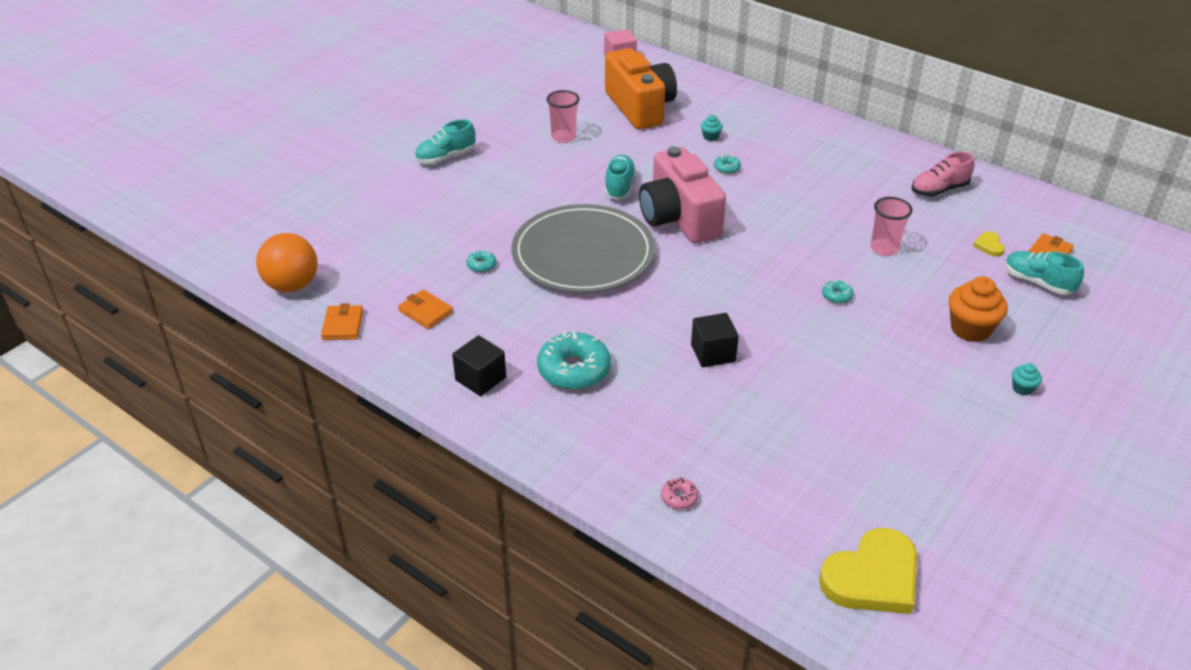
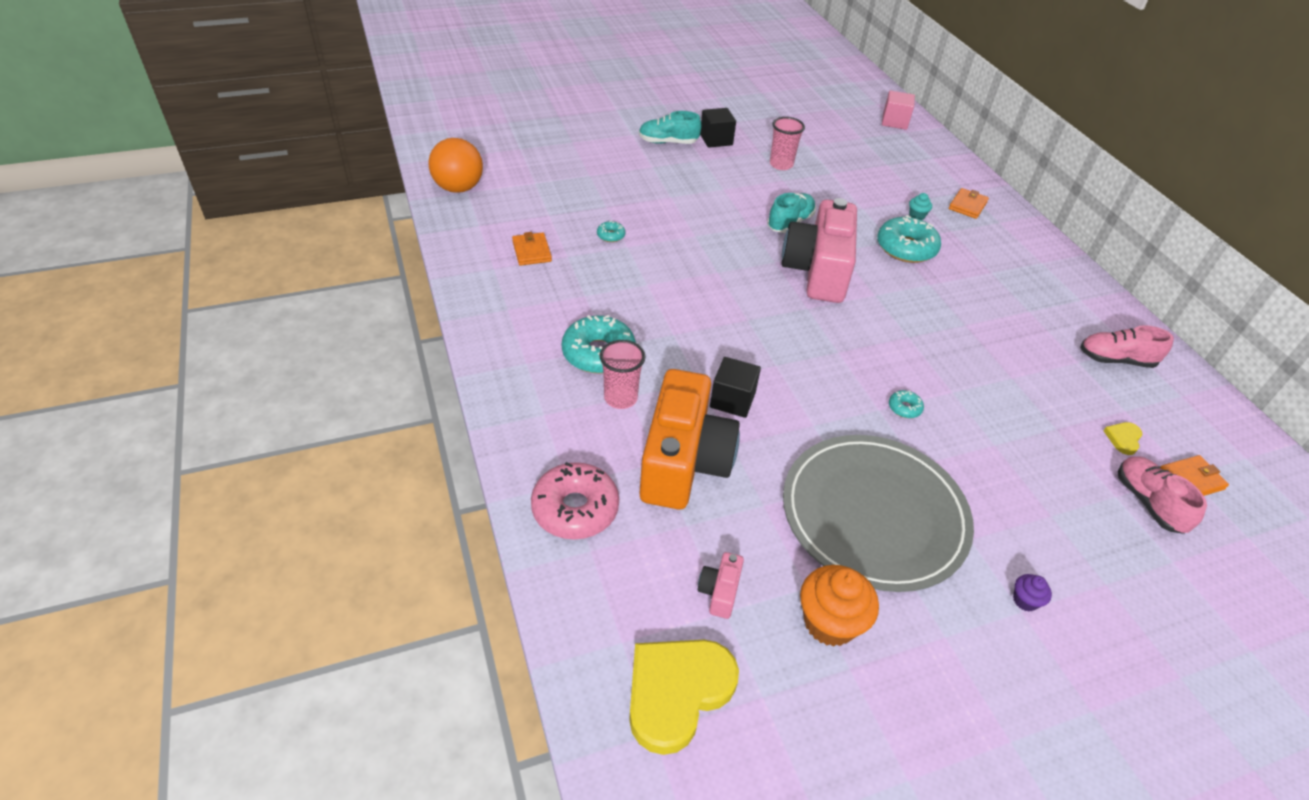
camera: 30 degrees right, 5 degrees up
orange wallet [321,303,363,340] -> orange wallet moved to [949,188,989,219]
black cube [452,335,506,396] -> black cube moved to [700,108,736,148]
grey plate [512,204,655,293] -> grey plate moved to [783,435,974,592]
orange camera [605,48,677,129] -> orange camera moved to [640,369,740,510]
pink donut [661,478,698,510] -> pink donut [531,462,619,540], size x2.21
turquoise donut [714,155,741,174] -> turquoise donut [877,215,941,263], size x2.21
yellow heart [819,528,917,614] -> yellow heart turned 135 degrees clockwise [629,640,739,755]
pink cup [871,197,913,256] -> pink cup moved to [600,340,646,409]
orange cupcake [949,276,1008,342] -> orange cupcake moved to [800,565,879,647]
turquoise shoe [1005,251,1084,295] -> pink shoe [1118,456,1207,534]
turquoise cupcake [1012,363,1042,396] -> purple cupcake [1013,574,1052,612]
none -> pink camera [698,552,744,619]

